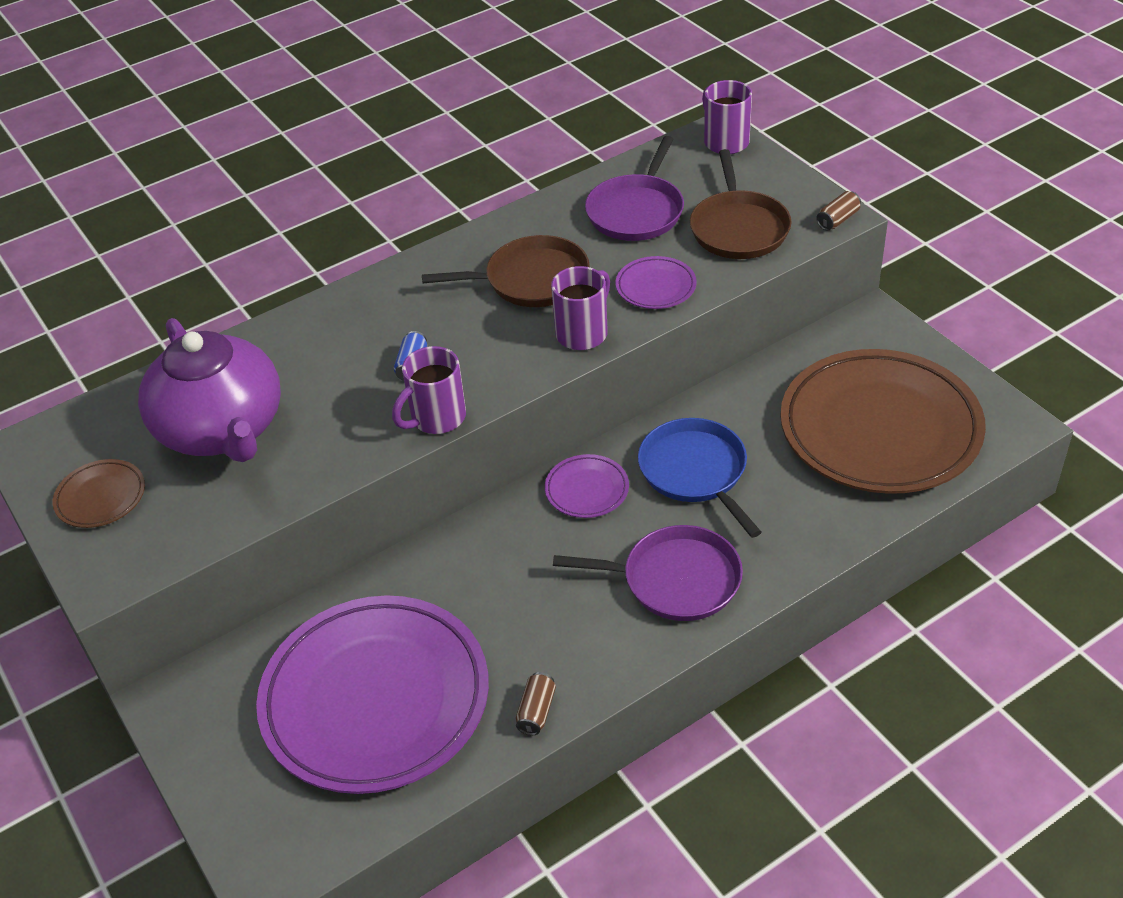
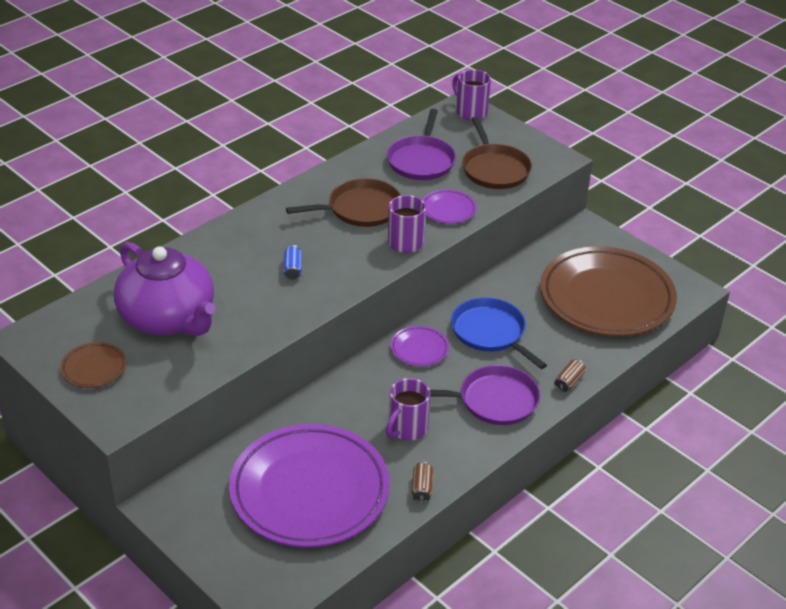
camera: 15 degrees left, 5 degrees down
purple mug [392,346,466,434] -> purple mug moved to [386,378,431,440]
brown can [816,191,861,230] -> brown can moved to [554,359,585,392]

